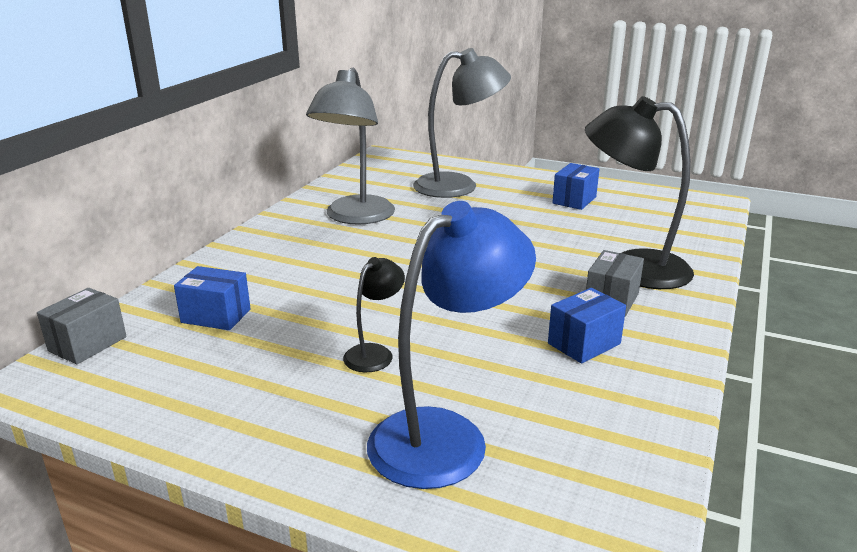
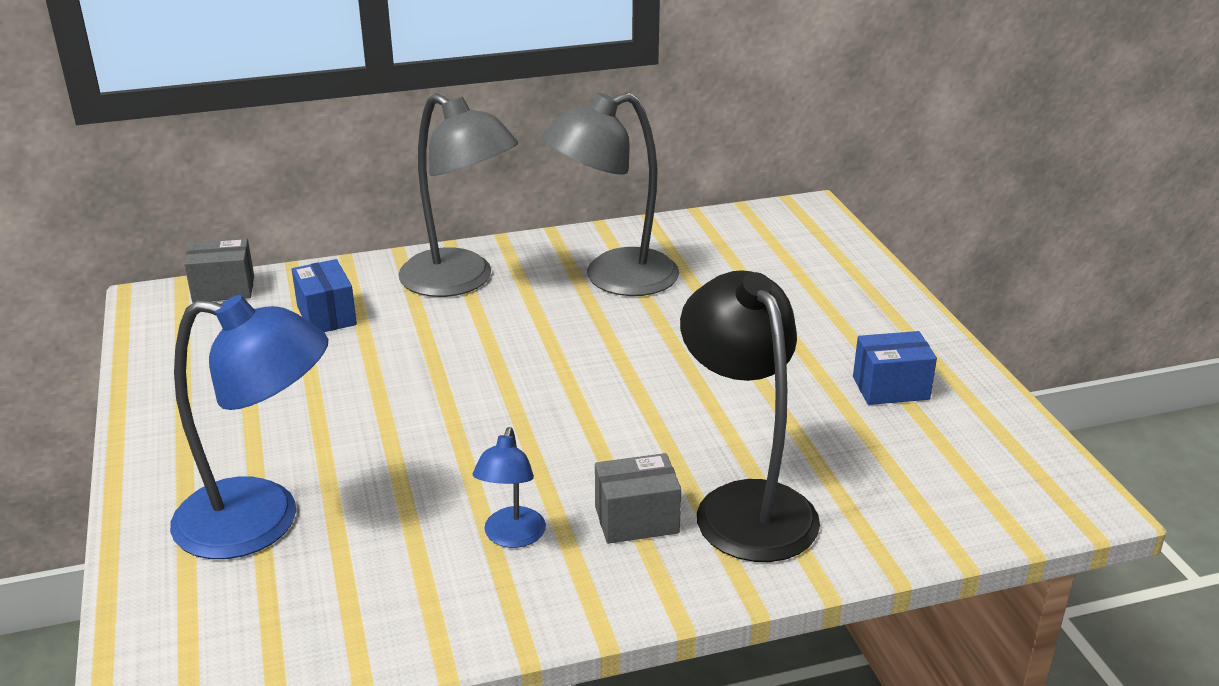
camera: 50 degrees right, 5 degrees up
black lamp [343,257,405,372] -> none
grey lamp [413,48,511,198] -> grey lamp moved to [398,94,518,297]
blue box [548,288,626,364] -> blue lamp [473,427,546,548]

